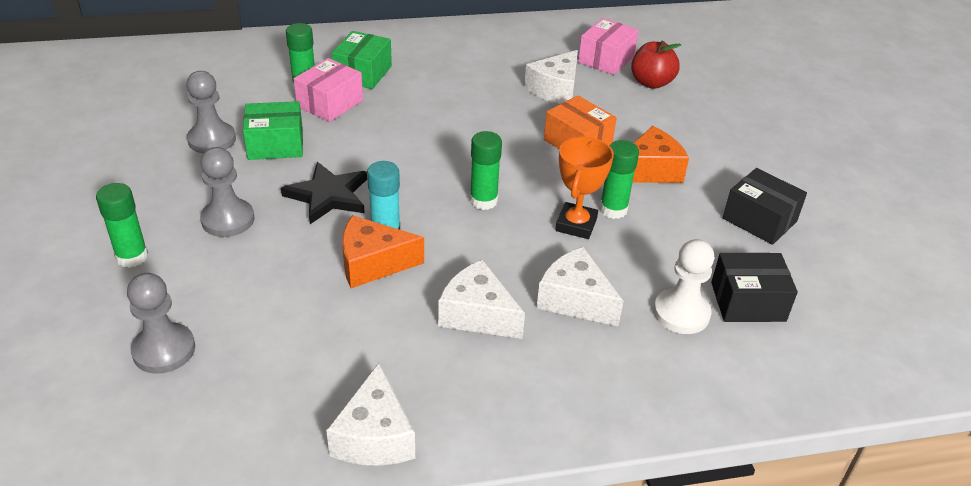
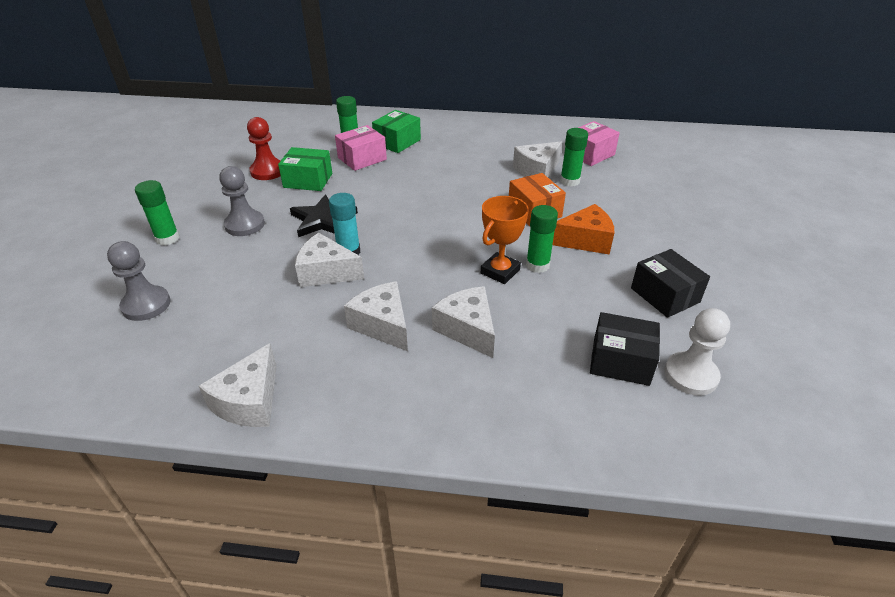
camera: 20 degrees right, 0 degrees up
grey pawn [186,71,236,153] -> red pawn [247,117,281,180]
orange cheese [342,215,424,288] -> white cheese [295,233,364,287]
green glue stick [470,131,502,210] -> green glue stick moved to [560,128,588,187]
red apple [631,41,681,89] -> none
white pawn [653,239,714,334] -> white pawn moved to [664,308,730,396]

